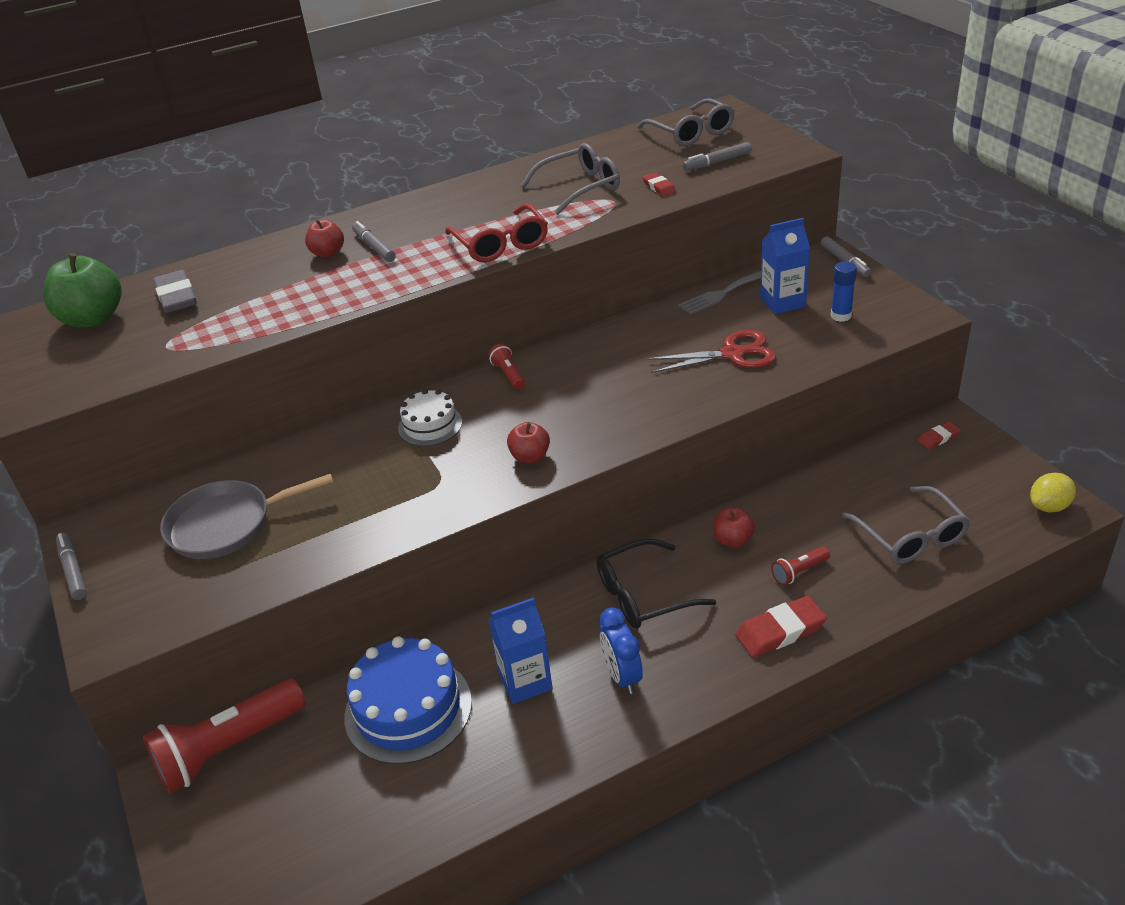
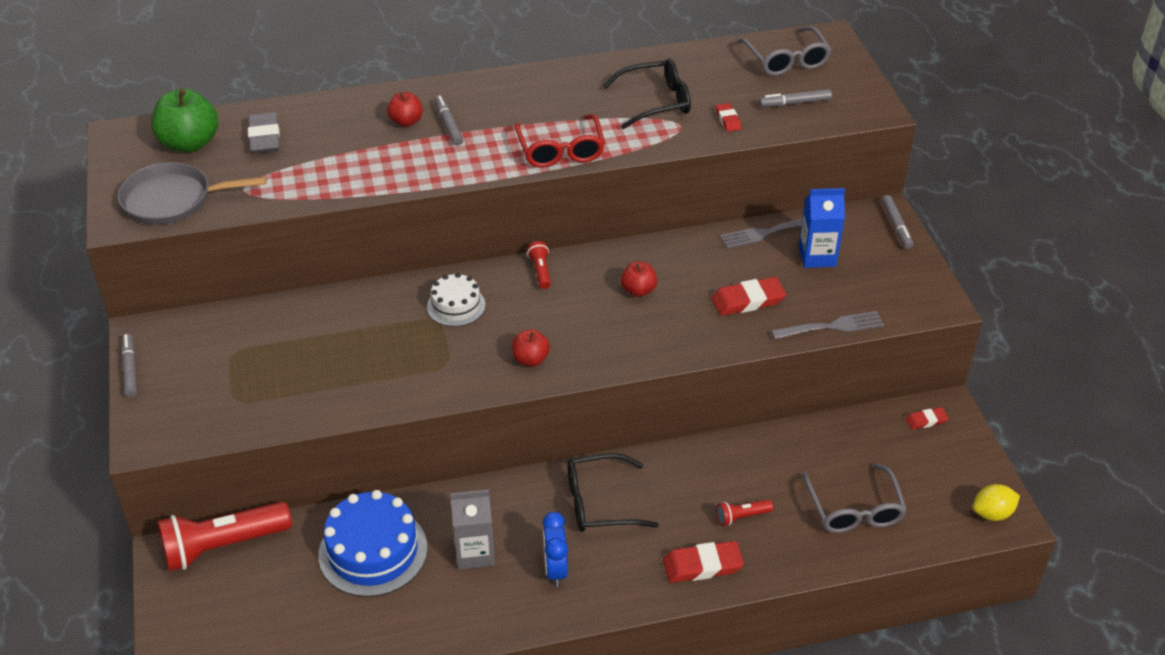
camera: 10 degrees right, 5 degrees up
grey pan [160,473,333,559] -> grey pan moved to [117,162,266,225]
blue carton [488,597,553,704] -> grey carton [450,489,495,570]
grey glasses [521,143,620,215] -> black glasses [602,59,691,129]
red scissors [646,330,776,373] -> red eraser [711,277,786,316]
red apple [713,507,755,547] -> red apple moved to [621,262,657,297]
blue glue stick [831,261,857,322] -> none
none -> grey fork [771,311,884,339]

